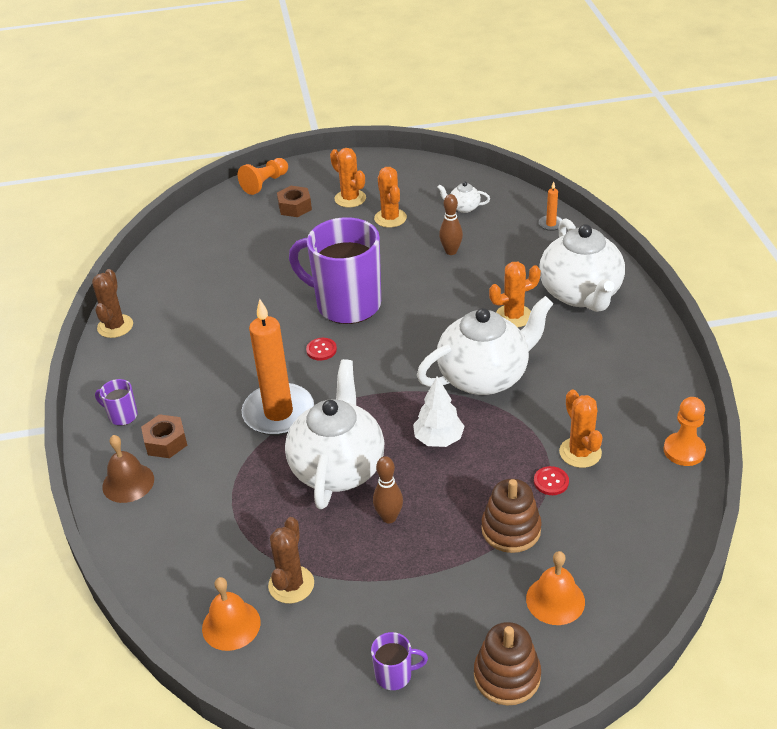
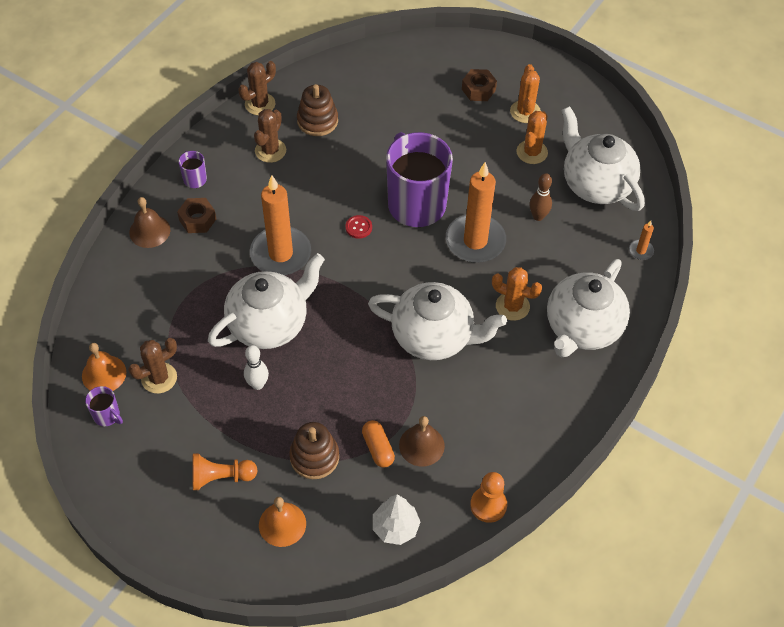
camera: 40 degrees right, 15 degrees up
orange pawn [238,158,288,195] -> orange pawn moved to [192,453,258,490]
purple mug [371,632,428,690] -> purple mug moved to [85,386,123,426]
brown bowling pin [373,456,403,524] -> white bowling pin [244,345,269,390]
white tree [413,377,465,447] -> white tree moved to [373,494,420,545]
white teapot [437,182,490,213] -> white teapot [561,106,645,211], size x2.41
brown stacking toy [474,622,541,706] -> brown stacking toy moved to [297,84,338,136]
red button [534,466,569,495] -> orange capsule [362,420,395,468]
orange cactus [559,390,603,468] -> brown bell [399,416,445,466]
none -> brown cactus [254,109,286,163]
none -> orange candle [446,162,506,263]

